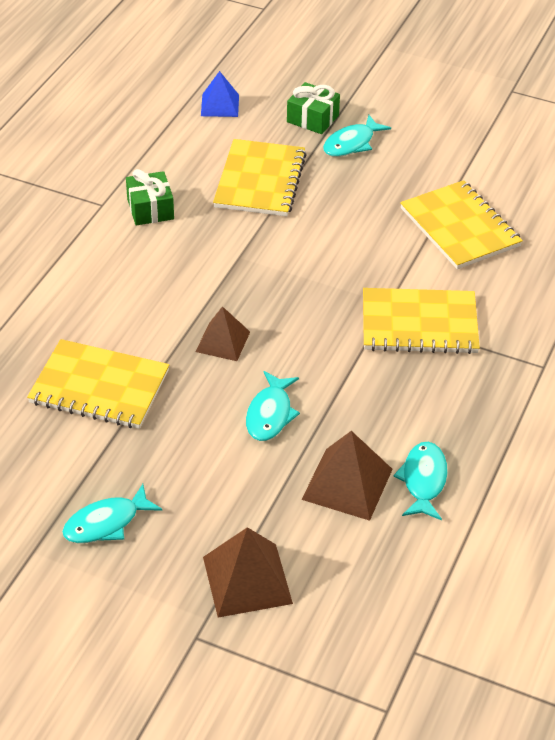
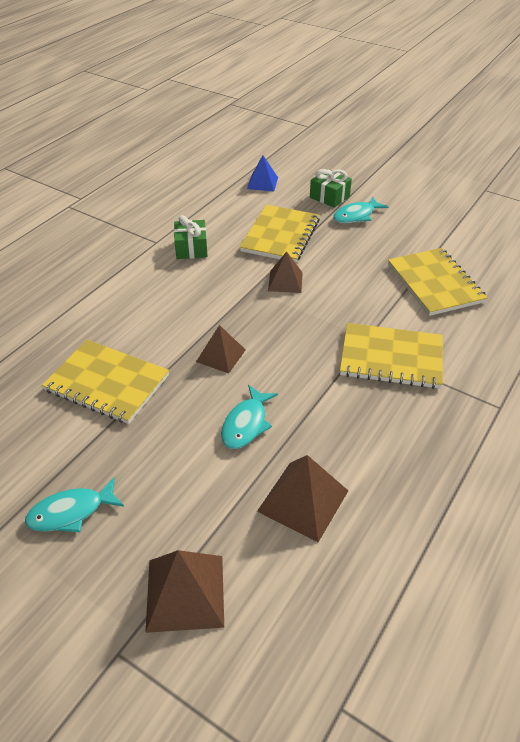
camera: 10 degrees right, 0 degrees up
turquoise fish [393,442,448,520] -> none
none -> brown pyramid [268,251,303,293]

